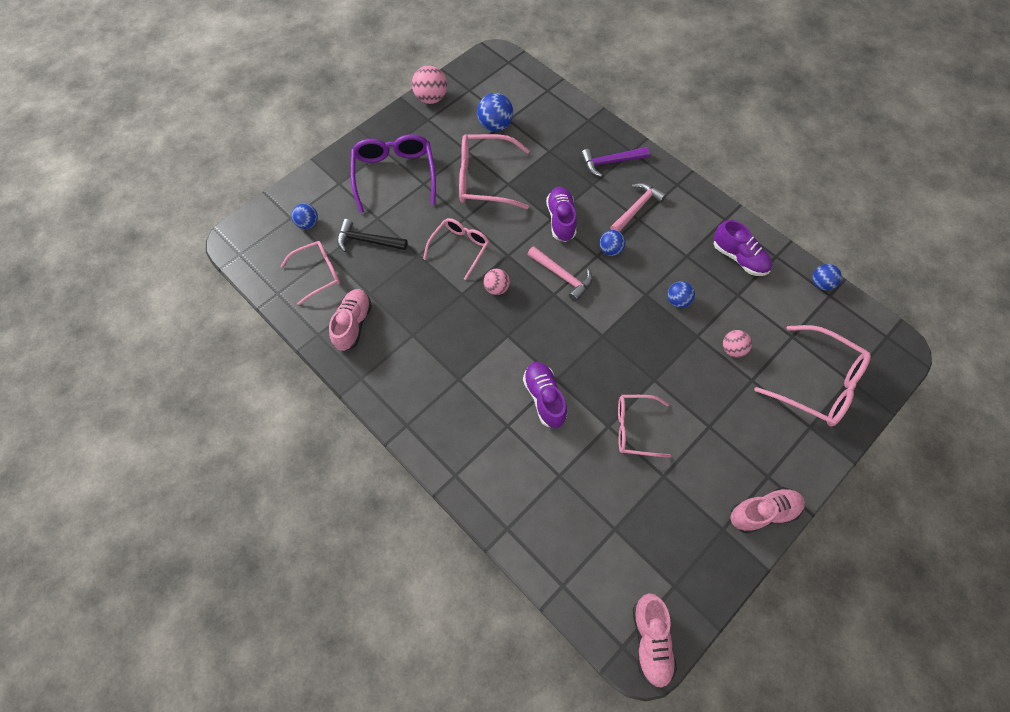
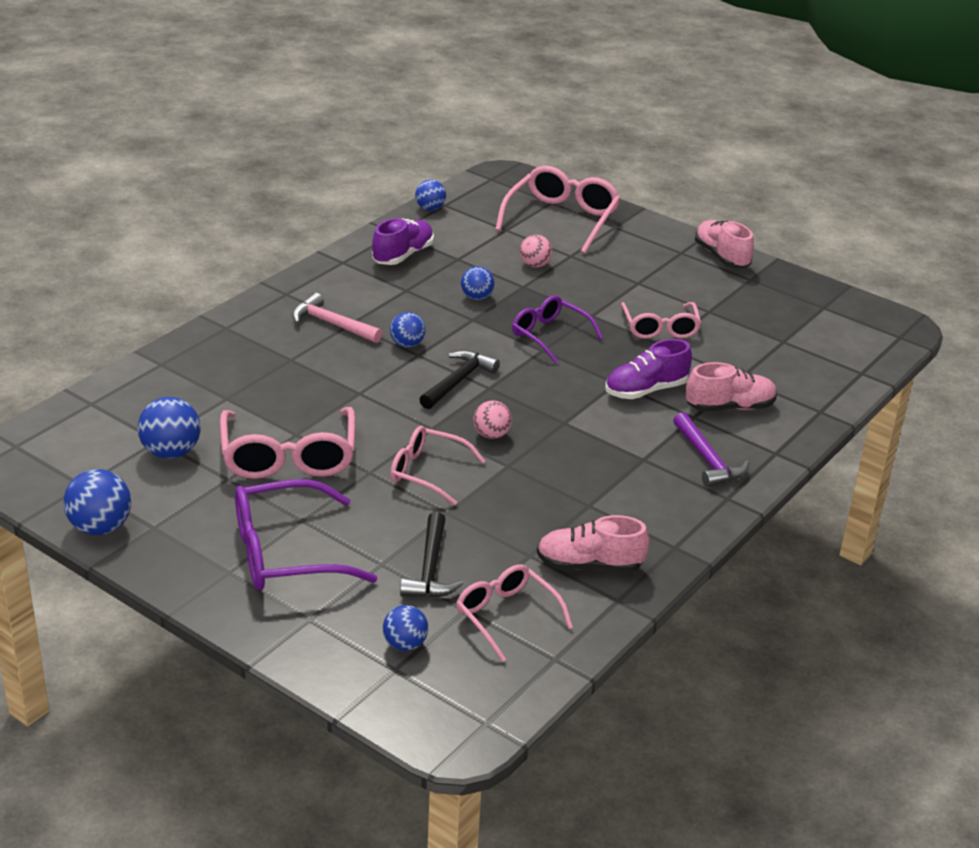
camera: 100 degrees left, 30 degrees down
pink ball [412,65,447,104] -> blue ball [63,469,131,535]
pink hammer [527,246,592,302] -> black hammer [419,350,500,409]
purple shoe [546,187,577,242] -> none
purple hammer [581,147,649,177] -> purple hammer moved to [673,412,749,487]
pink shoe [633,593,677,689] -> pink shoe moved to [686,362,777,412]
none -> purple glasses [512,295,603,364]

